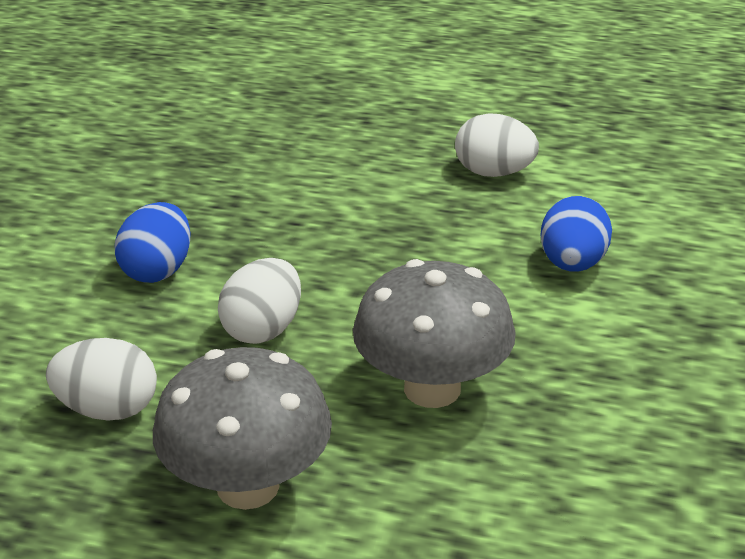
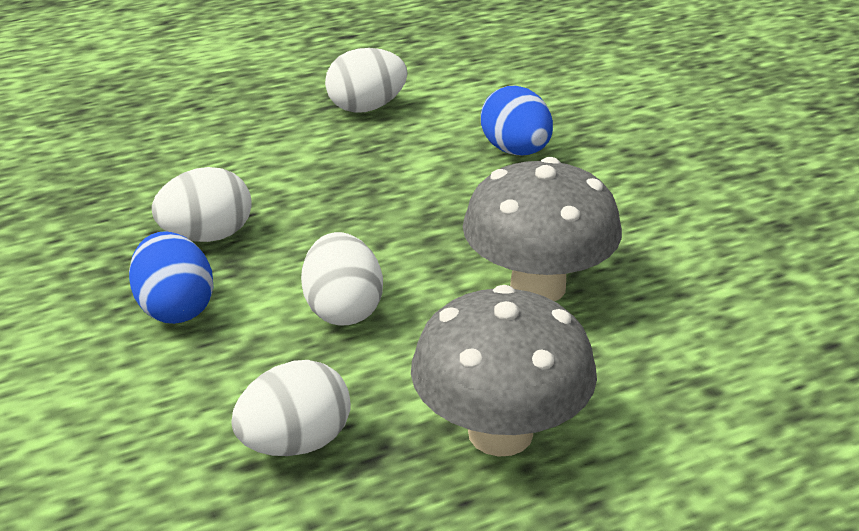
camera: 40 degrees left, 0 degrees up
none -> white egg [152,167,252,242]

